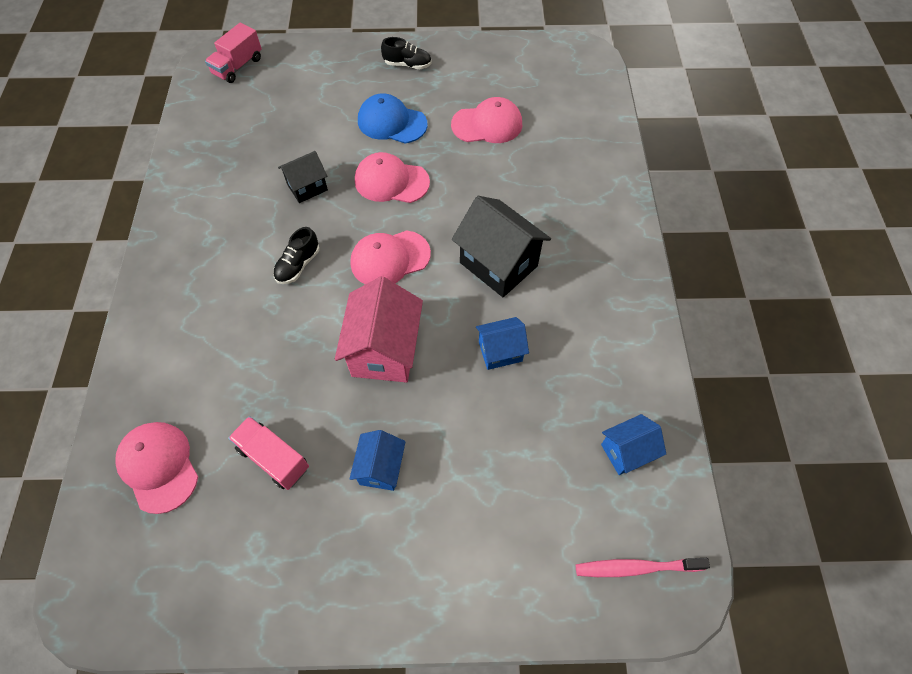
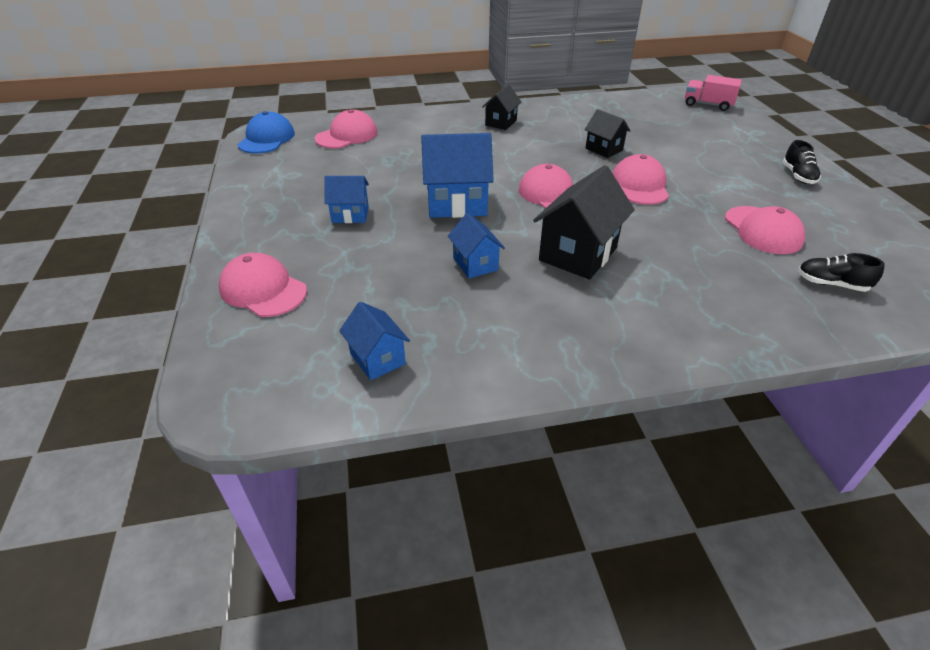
camera: 80 degrees right, 20 degrees down
pink truck [228,416,309,490] -> none
black shoe [273,227,319,284] -> black shoe moved to [798,253,885,292]
pink house [335,276,423,383] -> blue house [421,133,494,218]
blue cap [358,93,427,143] -> blue cap moved to [238,111,295,154]
pink toothbrush [576,558,710,577] -> none
none -> pink cap [219,253,307,317]
none -> black house [482,84,521,130]

